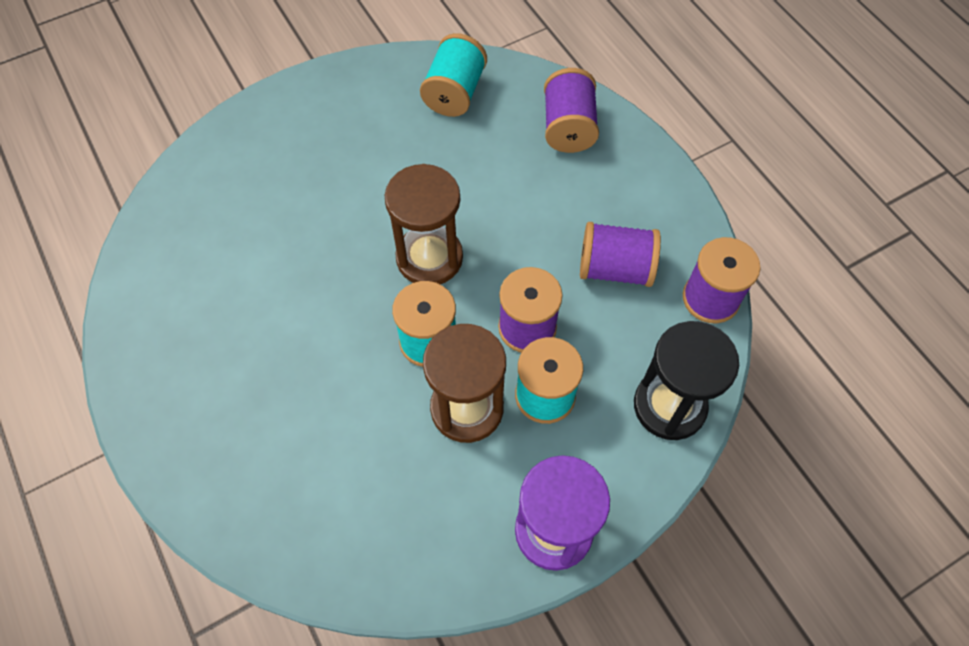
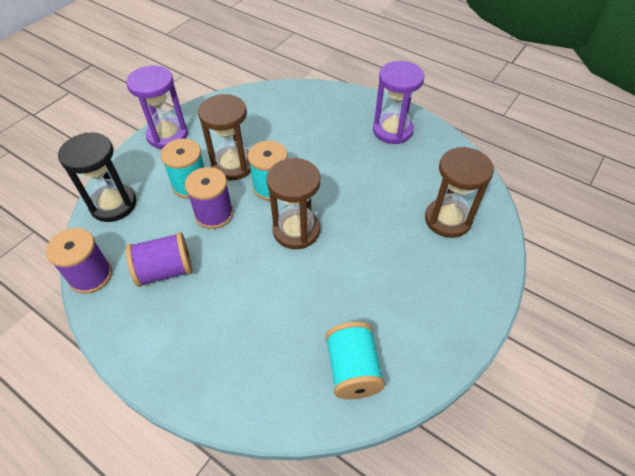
camera: 155 degrees right, 10 degrees down
purple spool [544,68,599,153] -> none
none -> purple hourglass [373,61,424,144]
none -> brown hourglass [425,147,494,238]

